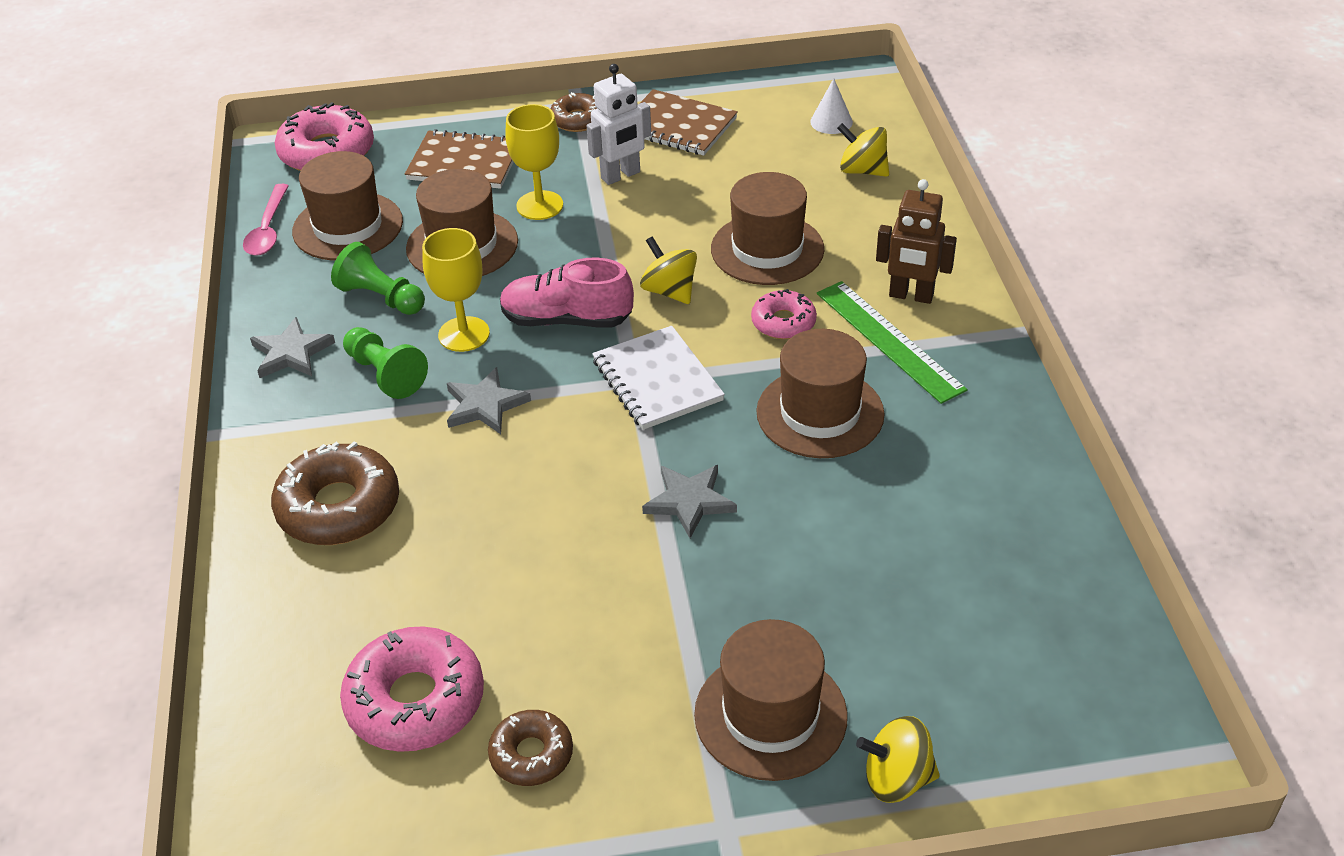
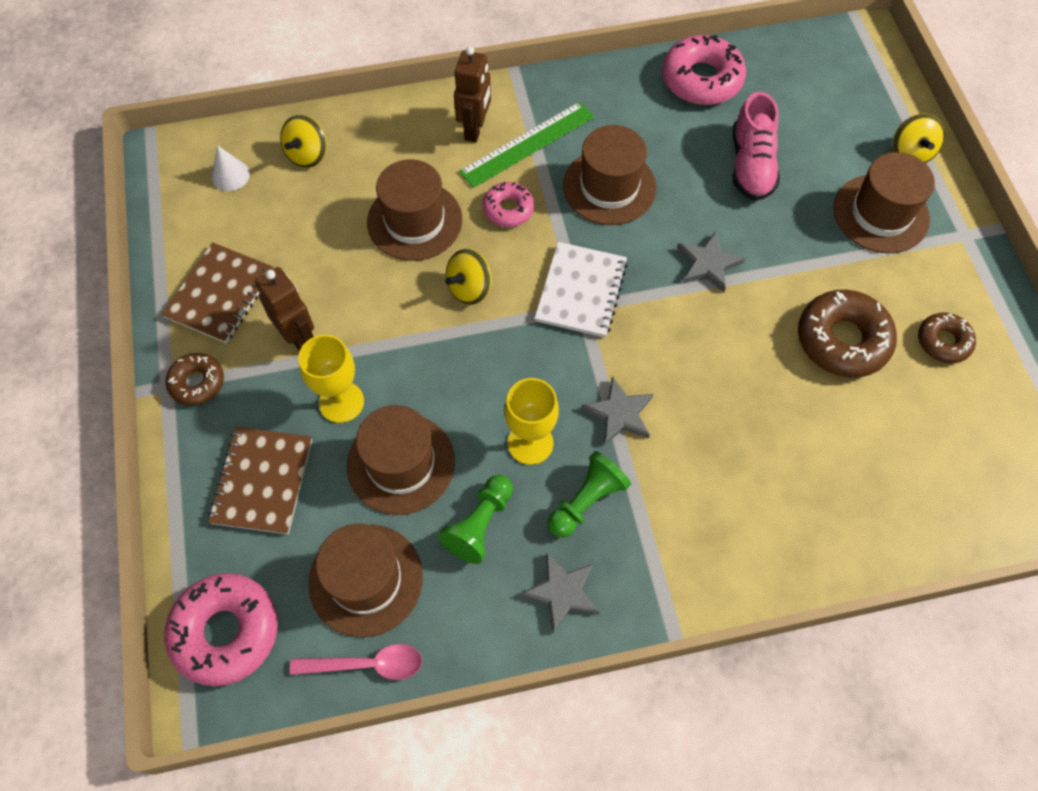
camera: 95 degrees left, 20 degrees up
brown donut [271,441,399,545] -> brown donut moved to [798,290,897,378]
pink donut [340,626,484,752] -> pink donut moved to [662,35,746,105]
pink shoe [500,257,634,327] -> pink shoe moved to [733,92,780,201]
white robot [586,64,651,185] -> brown robot [255,267,314,352]
white notebook [592,326,725,430] -> white notebook turned 45 degrees counterclockwise [535,242,628,338]

